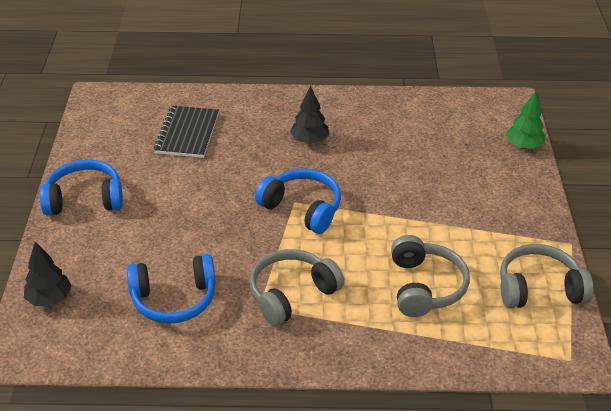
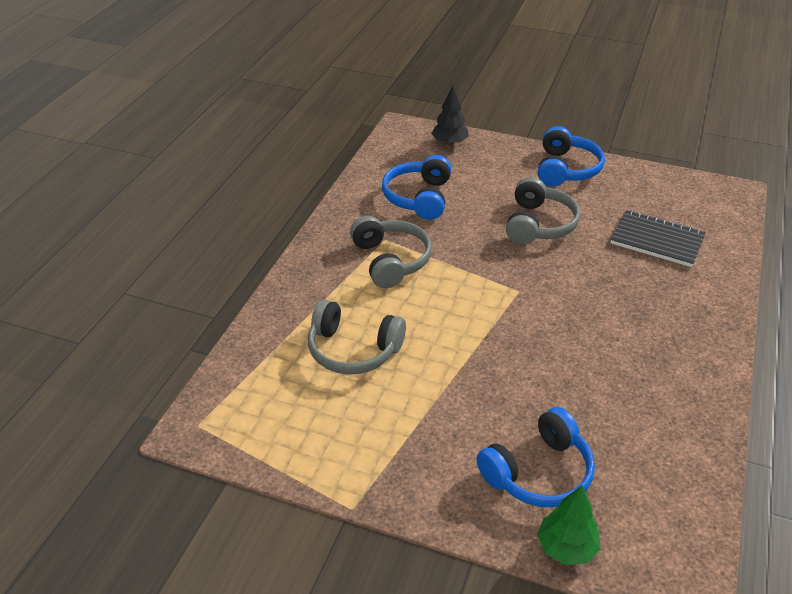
camera: 110 degrees right, 0 degrees up
blue headphones [255,169,341,234] -> blue headphones moved to [477,407,595,508]
black tree [290,86,329,144] -> none
grey headphones [500,244,593,309] -> grey headphones moved to [506,177,580,245]

